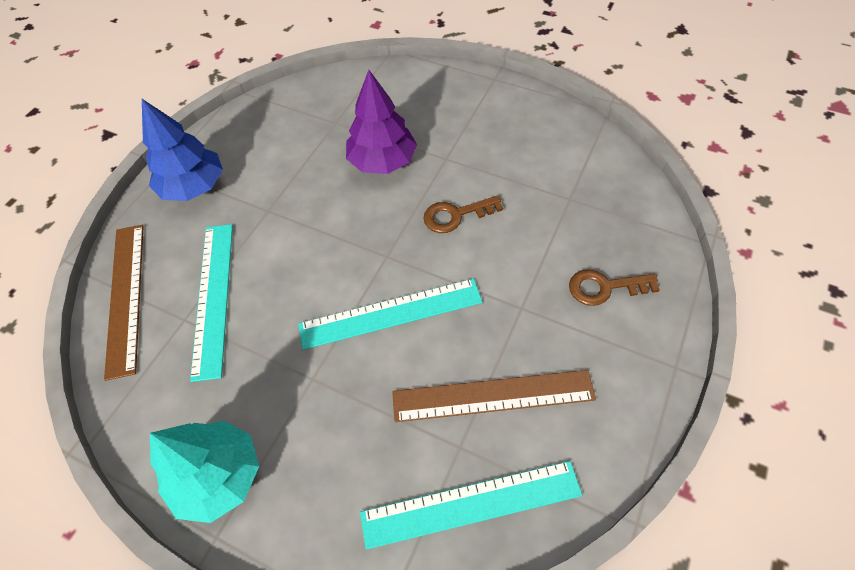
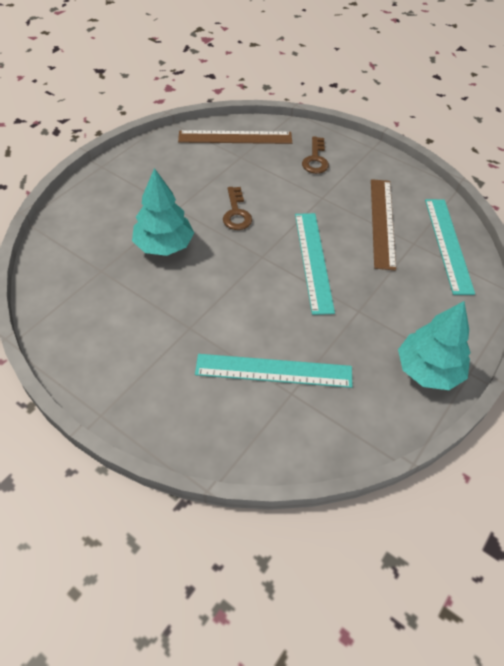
camera: 85 degrees left, 5 degrees down
brown ruler [104,225,144,381] -> brown ruler moved to [178,130,292,144]
blue tree [142,99,223,201] -> none
purple tree [346,70,417,174] -> turquoise tree [132,168,194,256]

